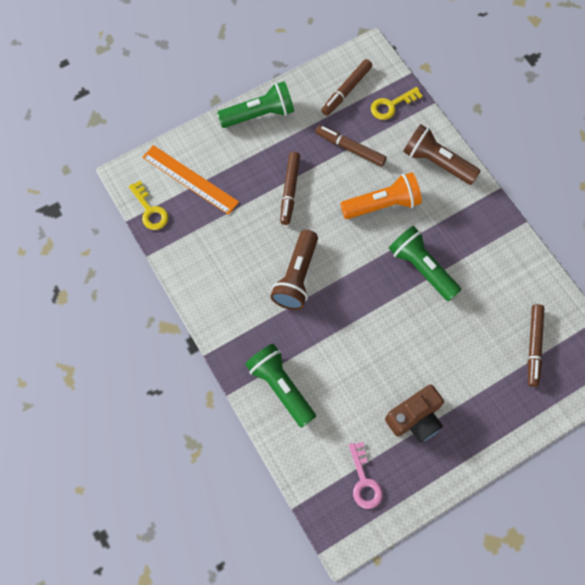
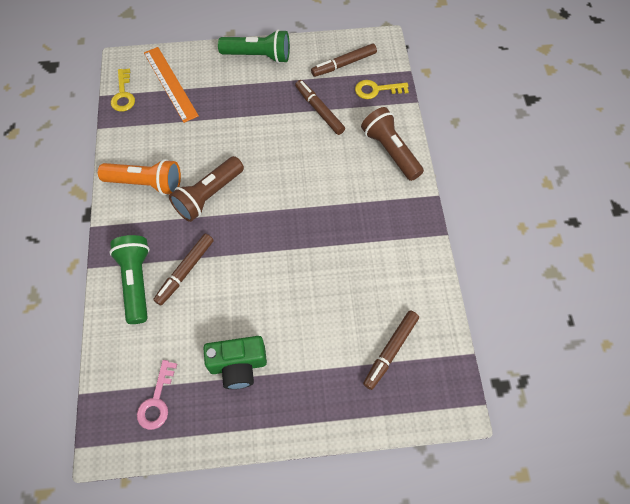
camera: 25 degrees right, 5 degrees down
brown marker [280,152,300,225] -> brown marker moved to [153,234,214,306]
orange flashlight [340,172,422,219] -> orange flashlight moved to [98,159,181,195]
brown camera [385,384,444,443] -> green camera [203,336,267,389]
green flashlight [389,226,461,301] -> none

